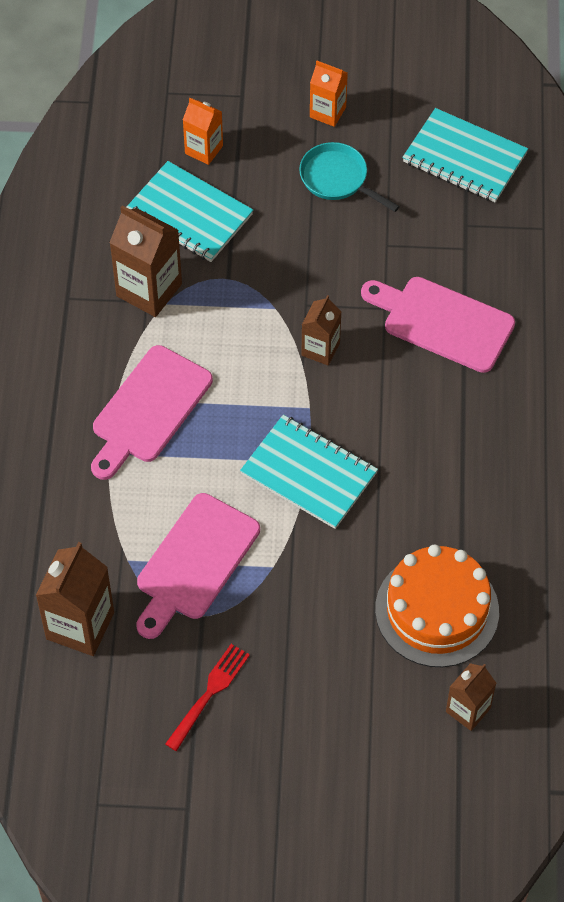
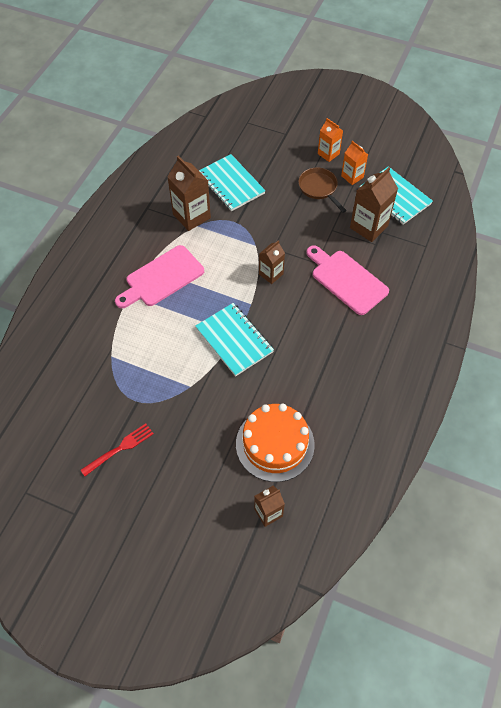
camera: 20 degrees right, 0 degrees up
brown carton [36,542,114,656] -> brown carton moved to [350,167,398,242]
pink cutting board [137,493,260,639] -> none
orange carton [183,98,223,165] -> orange carton moved to [341,141,368,185]
turquoise pan [299,142,400,212] -> brown pan [299,167,347,213]

